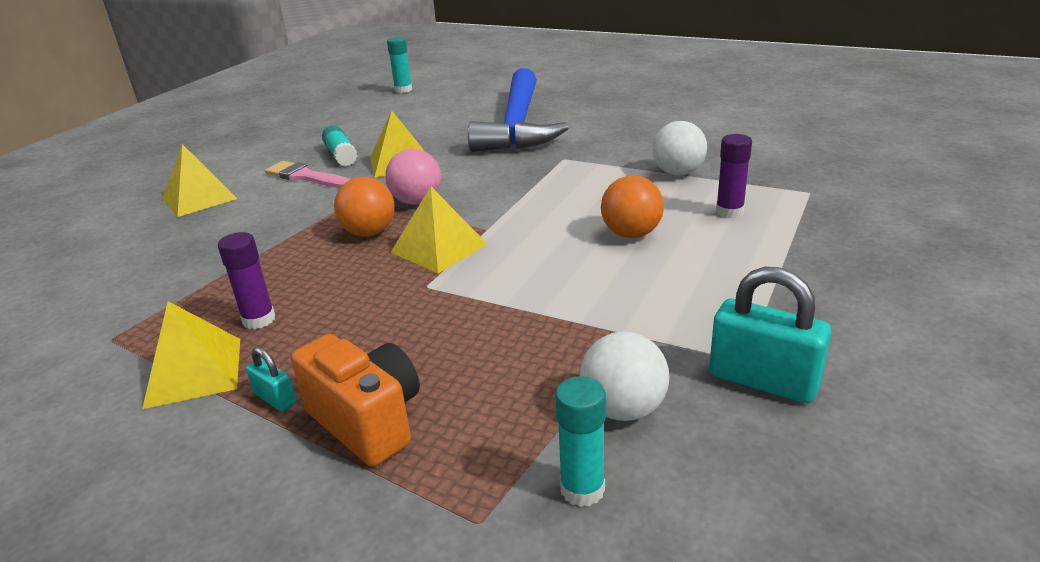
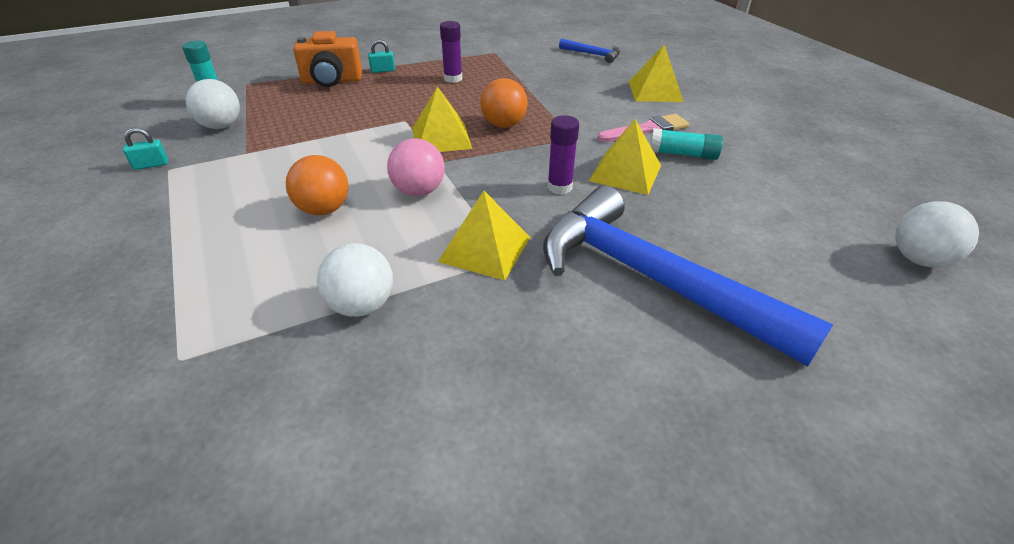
camera: 125 degrees right, 10 degrees up
yellow pyramid [142,301,240,409] -> yellow pyramid moved to [438,191,530,280]
pink ball [385,149,441,205] -> pink ball moved to [387,138,445,196]
turquoise glue stick [387,37,412,93] -> white ball [895,201,979,268]
turquoise padlock [709,267,832,403] -> turquoise padlock [123,128,168,170], size x0.50
purple glue stick [716,134,752,218] -> purple glue stick moved to [547,115,579,194]
none -> blue hammer [559,39,620,63]

